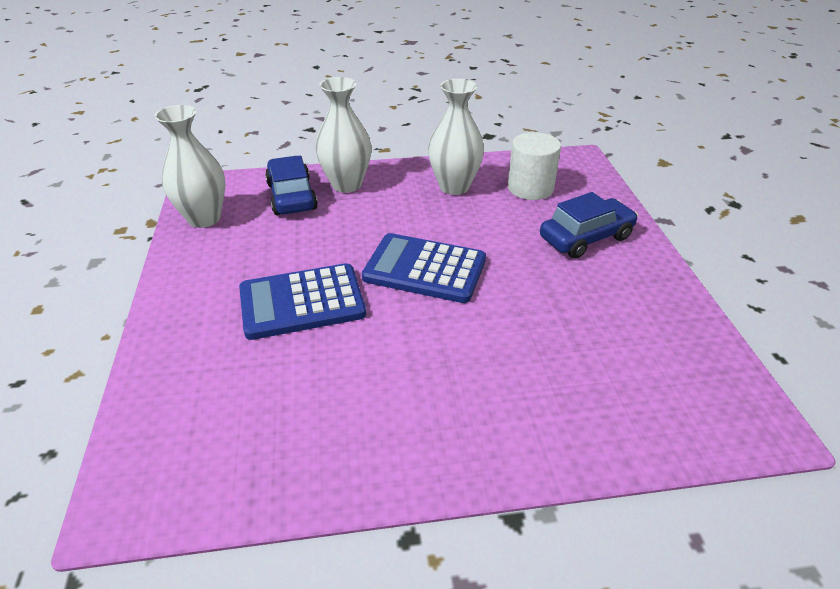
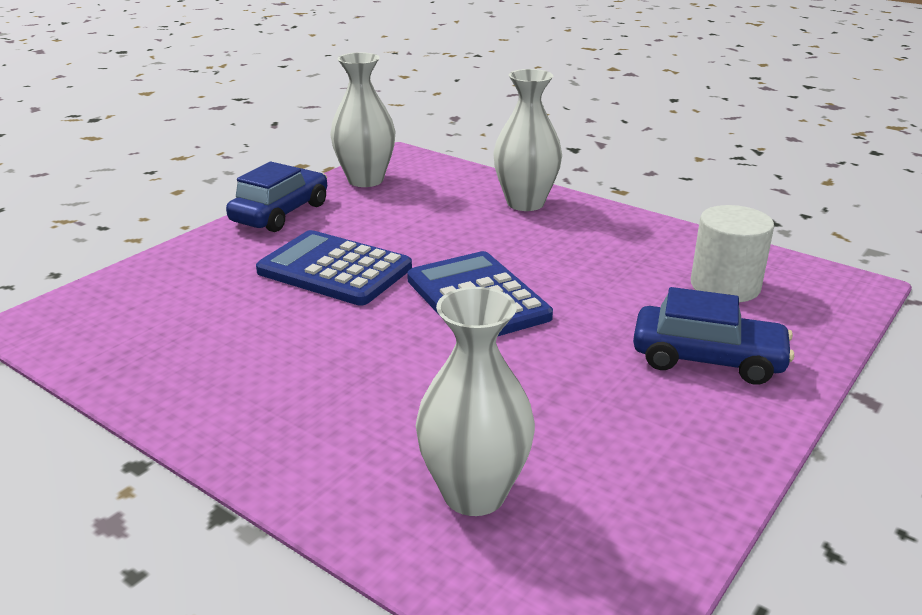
camera: 45 degrees right, 10 degrees down
blue car [265,156,318,215] -> blue car moved to [226,162,327,232]
white vase [428,79,484,195] -> white vase moved to [416,287,535,516]

